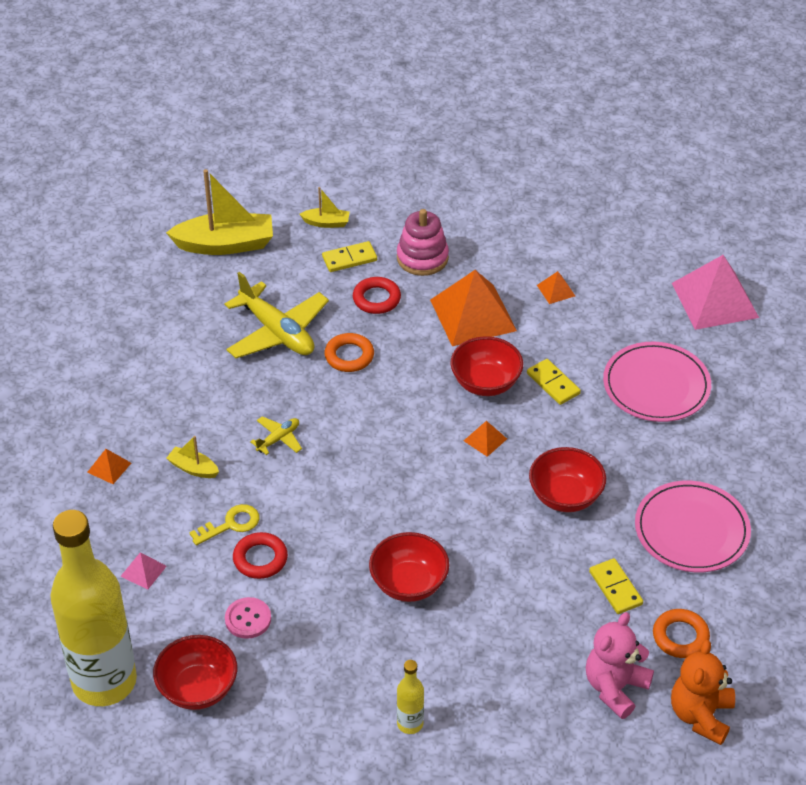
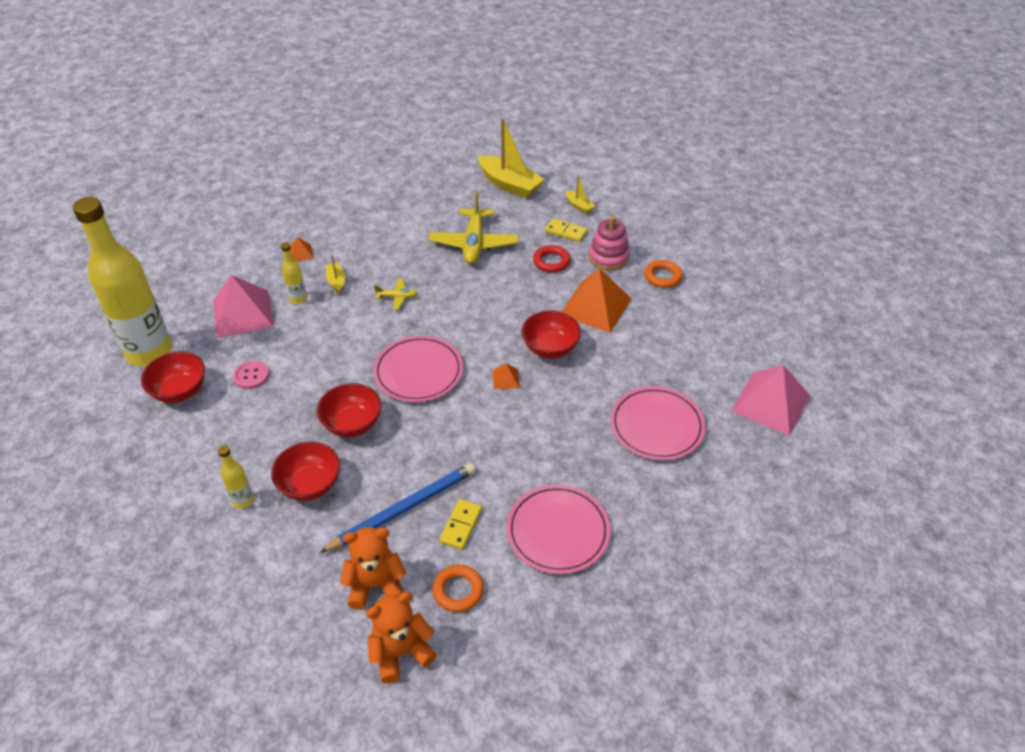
camera: 45 degrees right, 0 degrees up
pink pyramid [120,552,167,589] -> pink pyramid [213,275,274,338], size x2.31
yellow key [189,504,259,545] -> none
red ring [233,532,288,579] -> none
orange ring [324,333,374,372] -> orange ring moved to [644,260,683,288]
yellow domino [527,359,581,405] -> none
red bowl [529,447,606,512] -> red bowl moved to [271,442,340,501]
orange pyramid [537,271,575,304] -> none
pink teddy bear [586,612,654,719] -> orange teddy bear [340,527,406,610]
none -> yellow bottle [281,243,307,304]
none -> blue pencil [319,463,476,553]
none -> pink plate [373,336,463,402]

